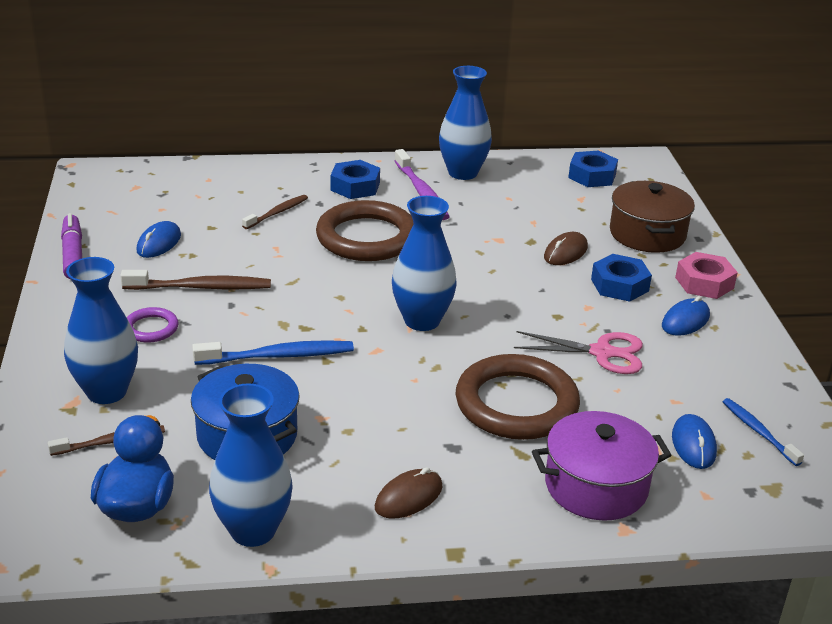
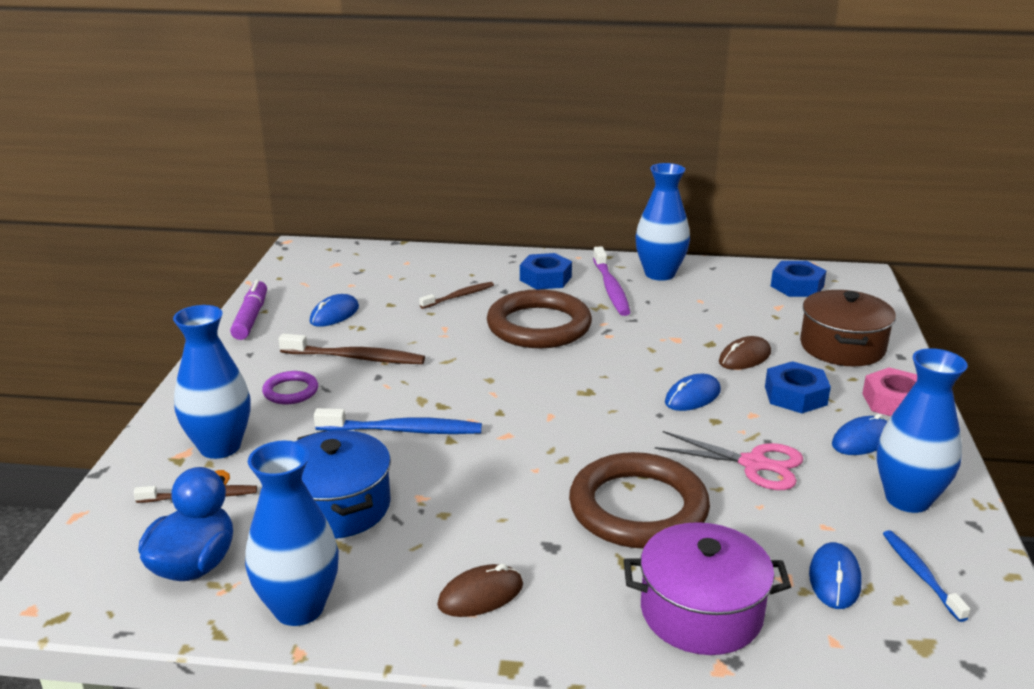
camera: 15 degrees right, 5 degrees down
blue vase [392,196,457,331] -> blue vase moved to [877,348,968,513]
none -> blue mouse [665,374,721,411]

